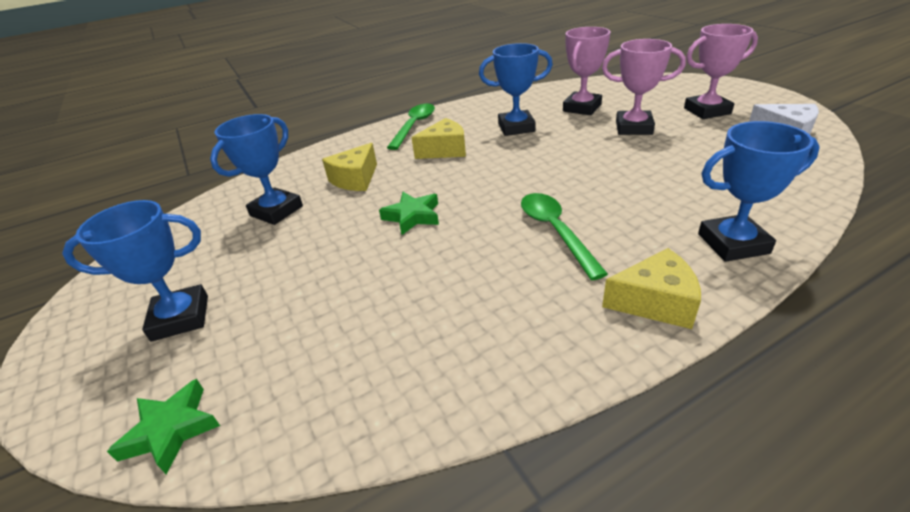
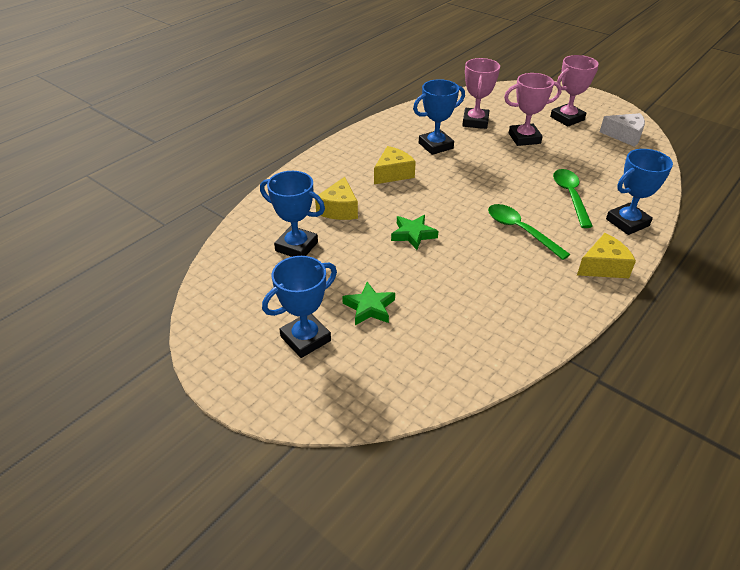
camera: 25 degrees left, 5 degrees up
green star [107,379,220,475] -> green star moved to [342,282,395,325]
blue trophy [210,114,303,225] -> blue trophy turned 75 degrees counterclockwise [260,171,325,257]
green spoon [387,103,435,150] -> green spoon moved to [553,169,593,228]

